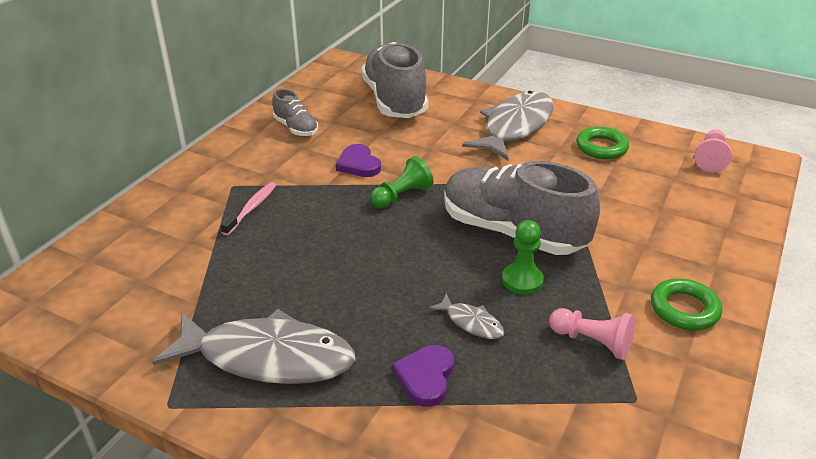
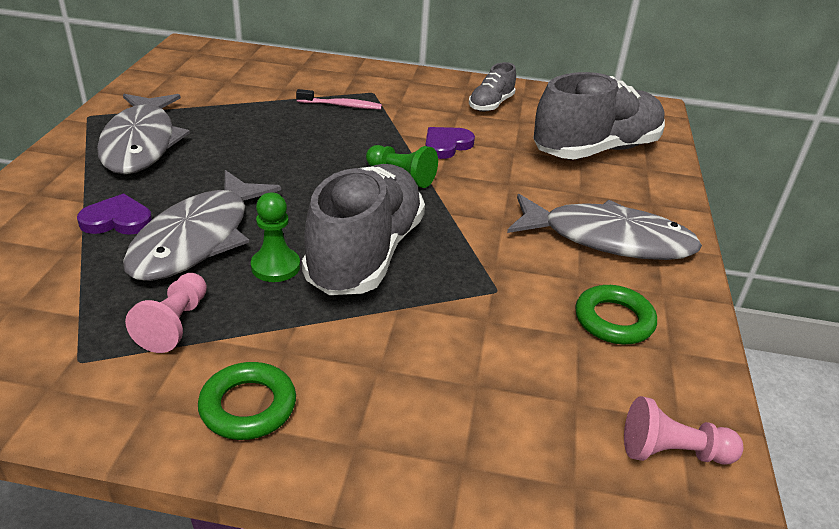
camera: 70 degrees right, 0 degrees up
grey fish [429,294,505,339] -> grey fish [123,170,281,281], size x2.29

